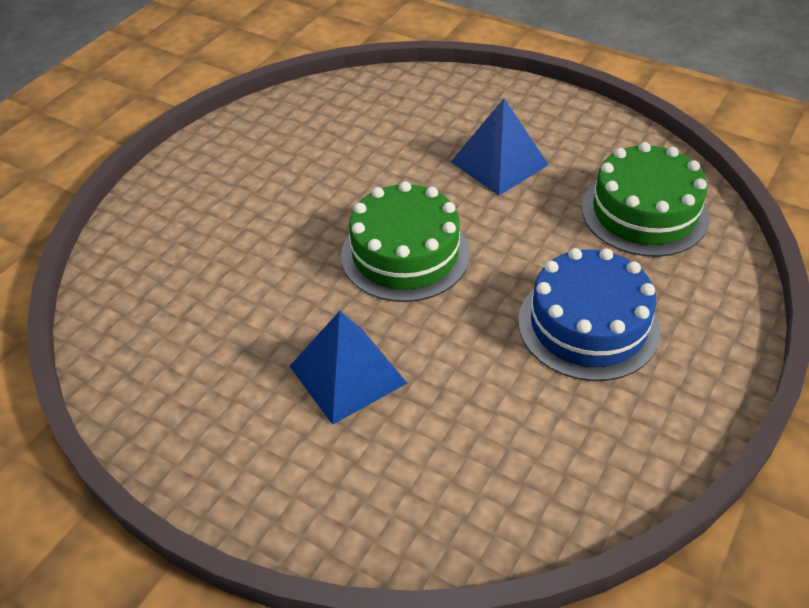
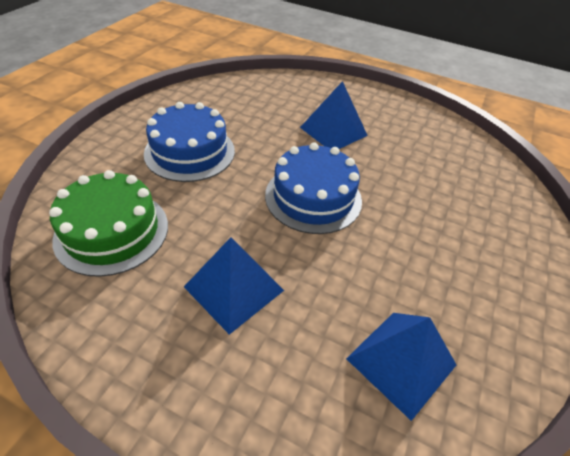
camera: 170 degrees right, 0 degrees up
green cake [341,181,470,302] -> blue cake [265,142,362,234]
none -> blue pyramid [346,313,456,421]

